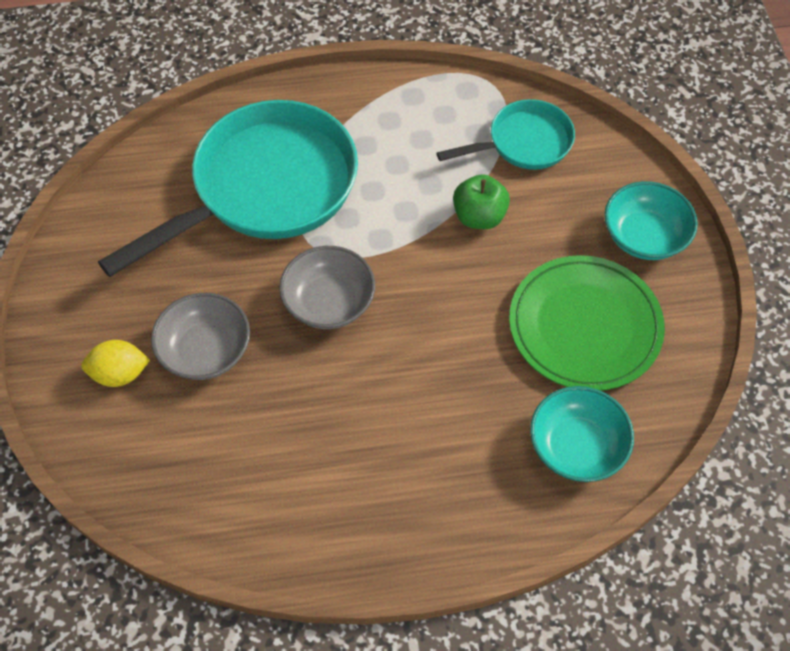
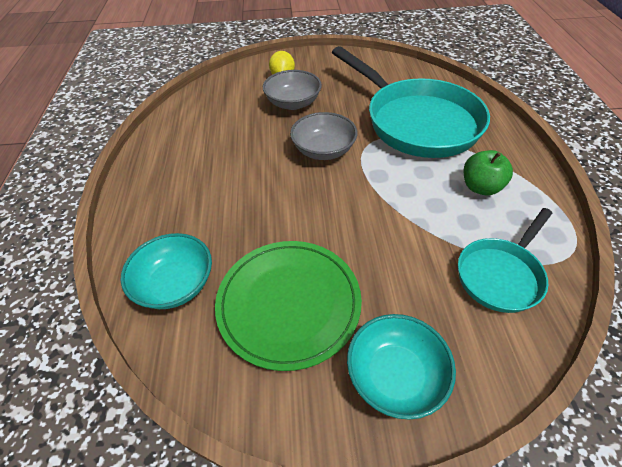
camera: 95 degrees right, 10 degrees down
turquoise pan [436,99,575,170] -> turquoise pan turned 60 degrees clockwise [458,208,552,313]
green apple [453,174,510,229] -> green apple moved to [464,150,513,195]

